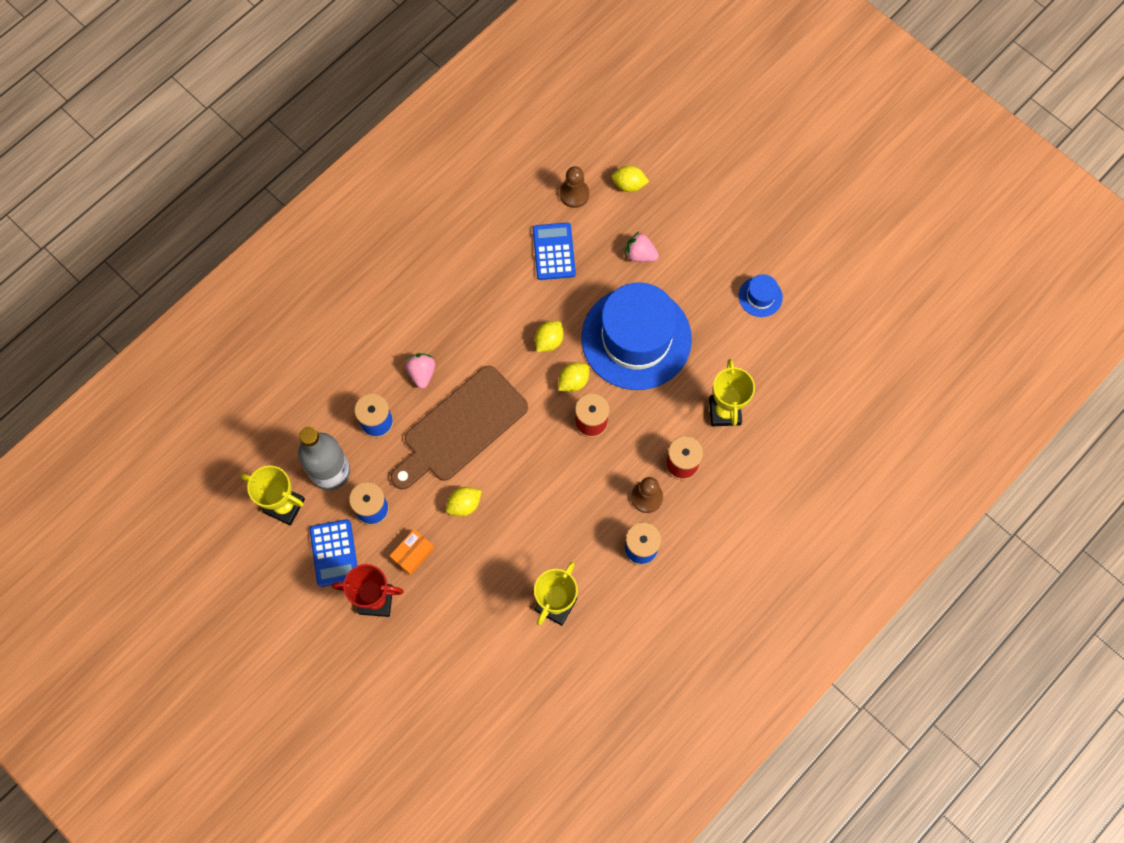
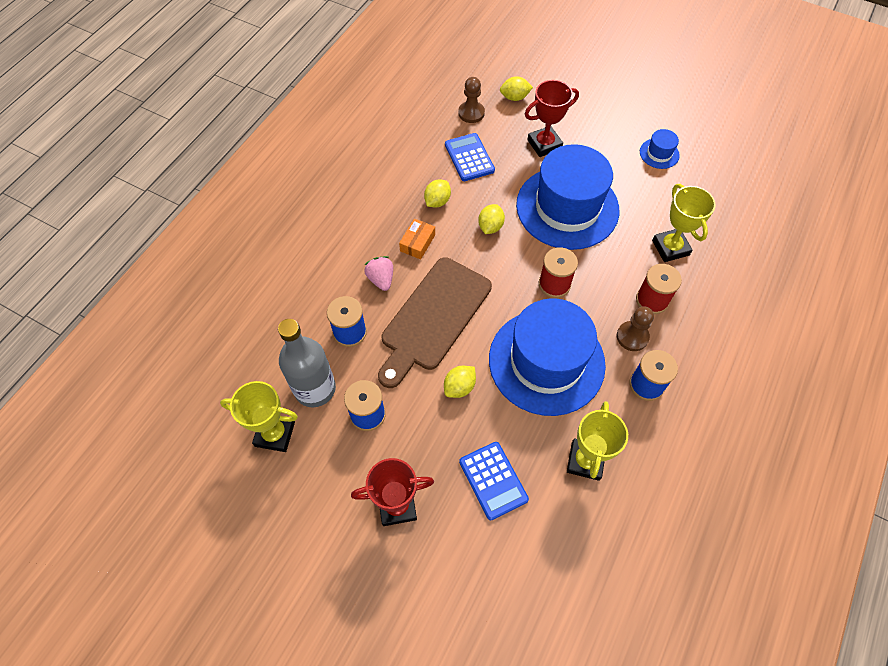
camera: 15 degrees left, 10 degrees down
blue calculator [310,519,357,587] -> blue calculator moved to [459,442,529,520]
orange box [390,529,434,575] -> orange box moved to [399,219,435,259]
yellow lemon [558,362,589,392] -> yellow lemon moved to [424,179,451,208]
pink strawberry [625,232,659,262] -> red trophy [525,80,579,157]
none -> blue hat [489,298,606,416]

